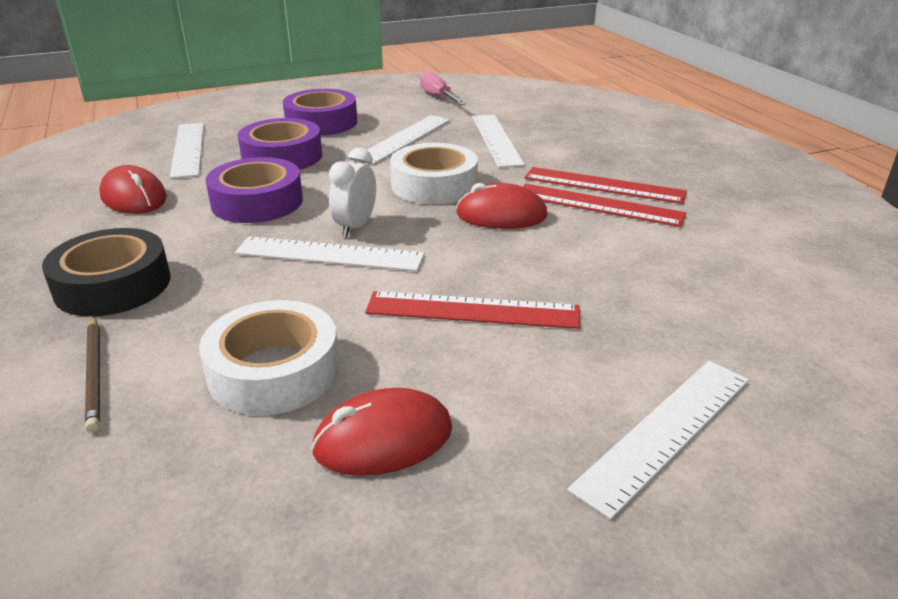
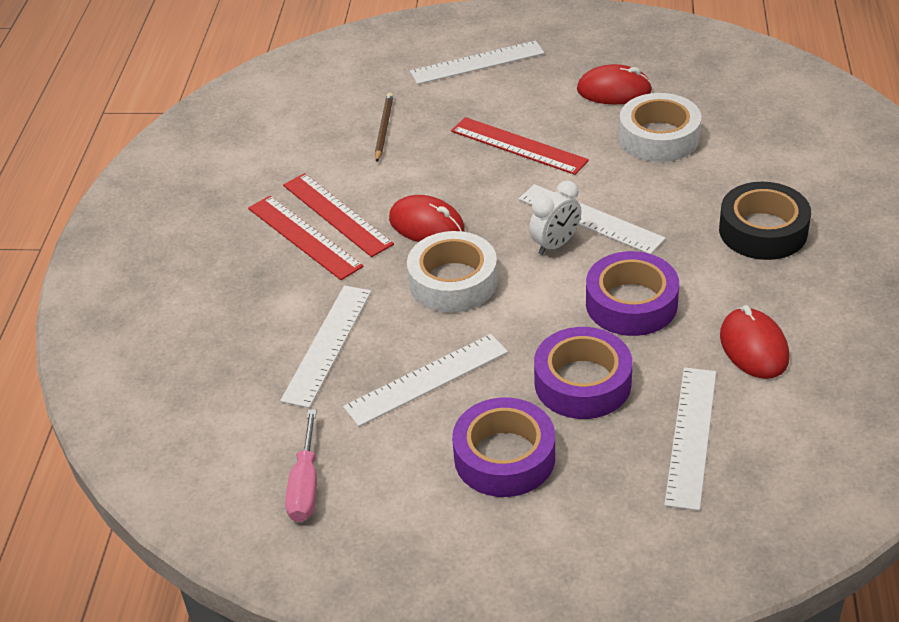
camera: 150 degrees left, 10 degrees up
brown pencil [85,317,100,433] -> brown pencil moved to [375,93,393,162]

